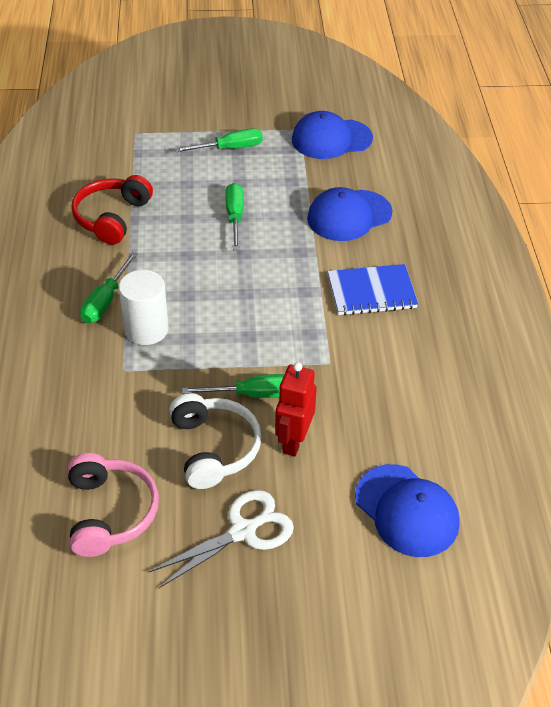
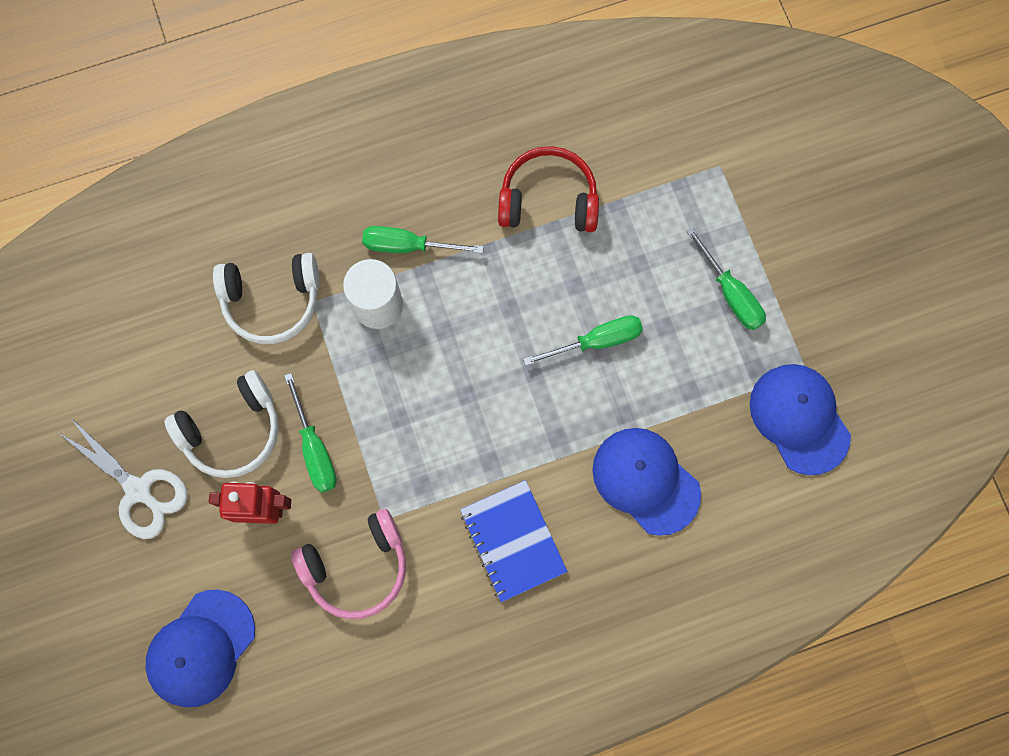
camera: 75 degrees right, 30 degrees up
pink headphones [68,453,159,557] -> pink headphones moved to [291,509,406,619]
none -> white headphones [213,253,320,344]

